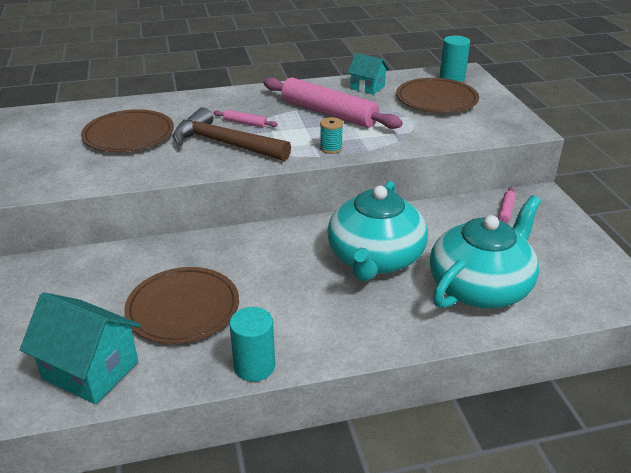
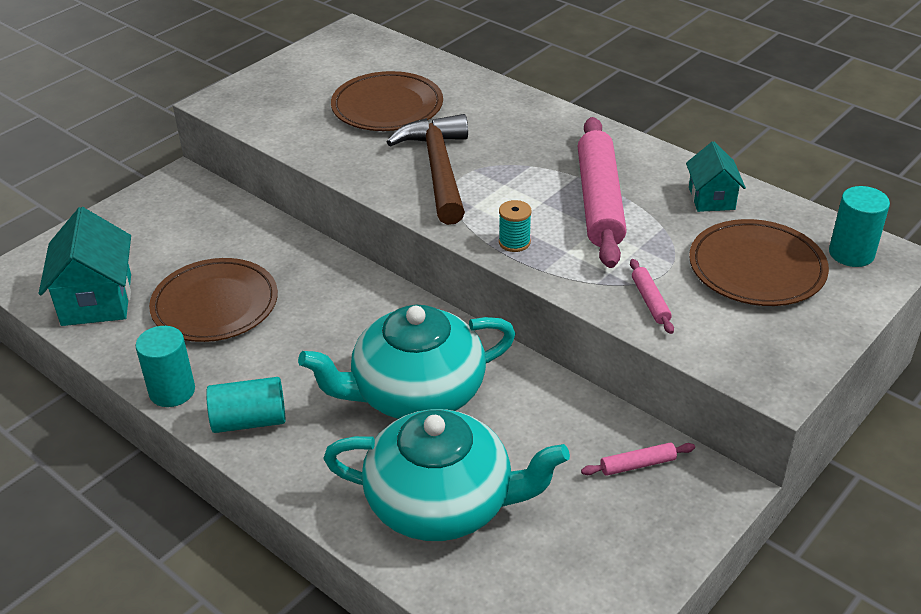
camera: 55 degrees right, 5 degrees up
pink rolling pin [213,110,278,128] -> pink rolling pin moved to [630,259,674,334]
none -> turquoise cylinder [206,377,285,433]

